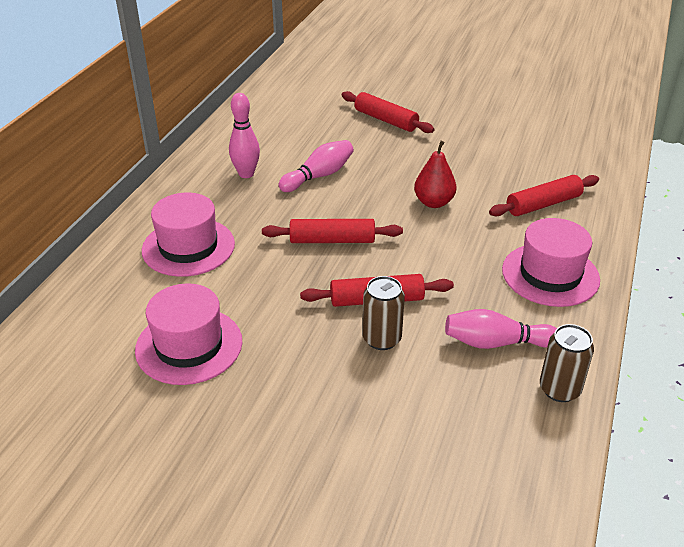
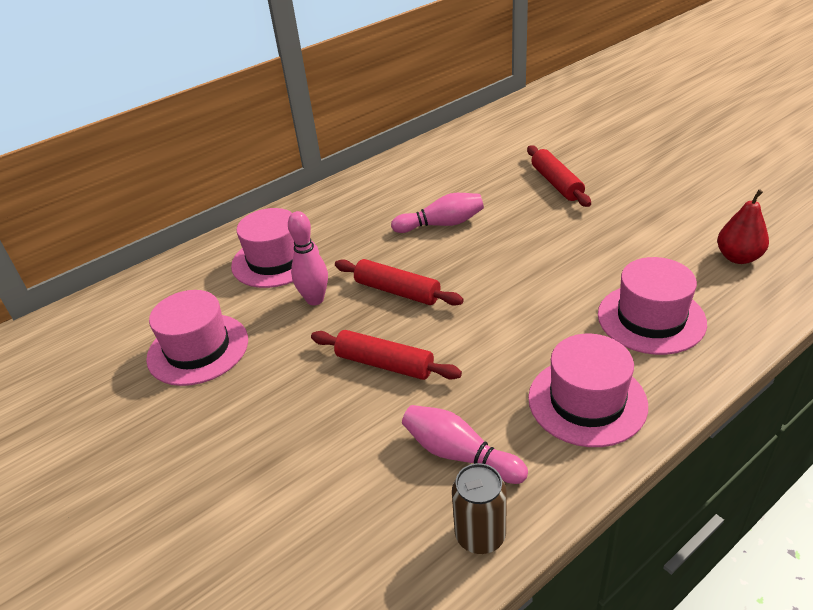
camera: 35 degrees right, 0 degrees up
pink bowling pin [229,93,260,178] -> pink bowling pin moved to [288,211,328,305]
brown can [363,276,405,350] -> none
red pear [414,141,457,208] -> red pear moved to [717,189,769,264]
red rolling pin [489,175,599,216] -> pink hat [598,257,707,355]

